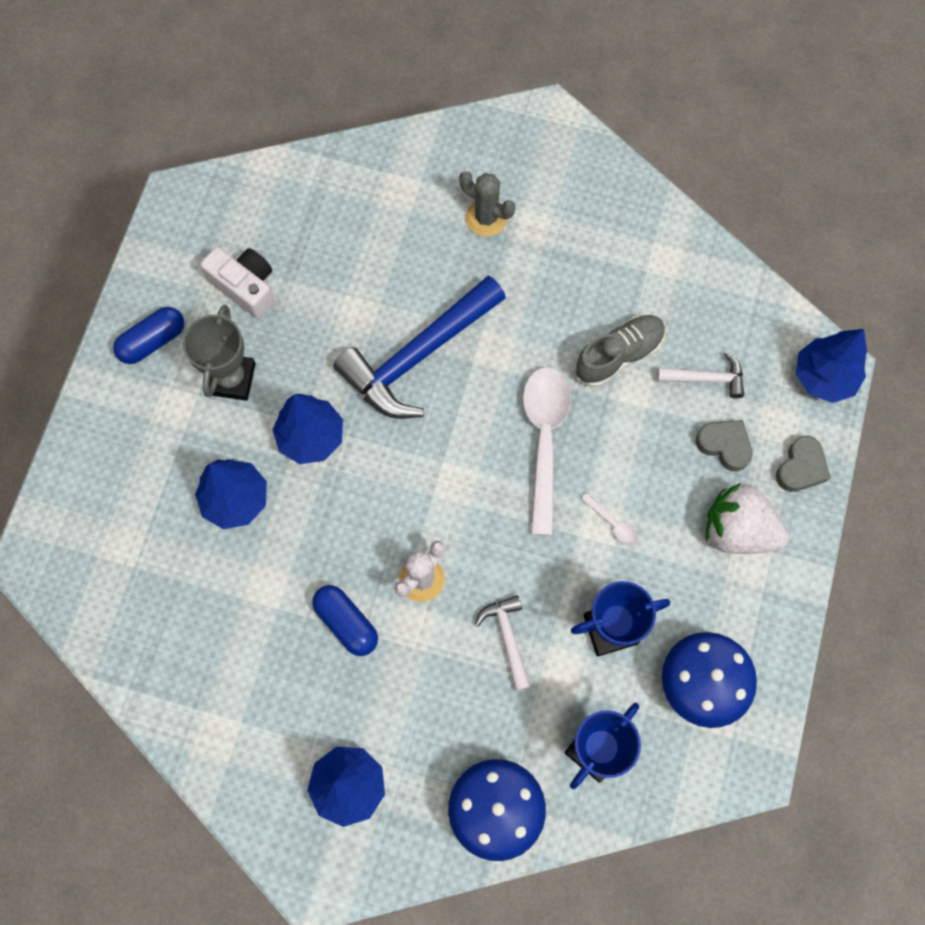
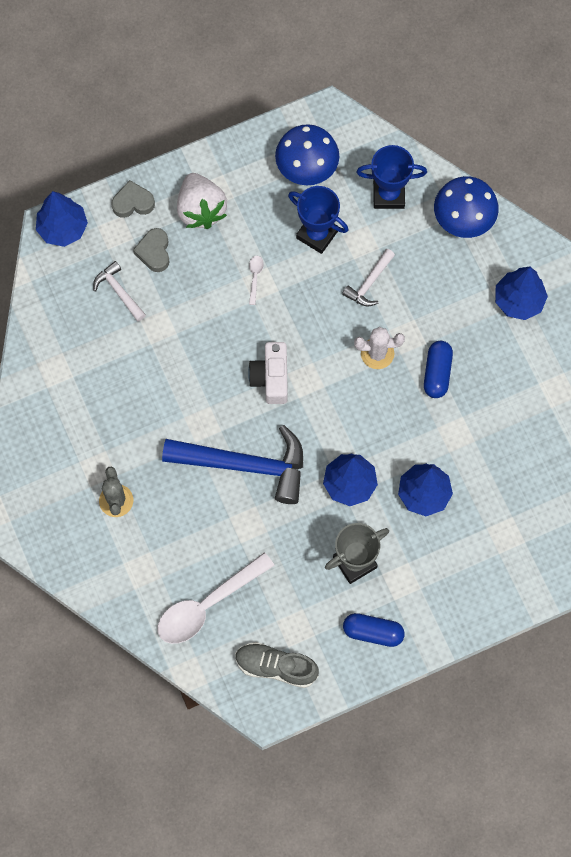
camera: 130 degrees left, 0 degrees up
white camera [200,247,274,319] -> white camera moved to [248,342,288,404]
white spoon [523,367,571,535] -> white spoon moved to [158,552,275,644]
grey shoe [574,315,666,387] -> grey shoe moved to [235,642,319,688]

